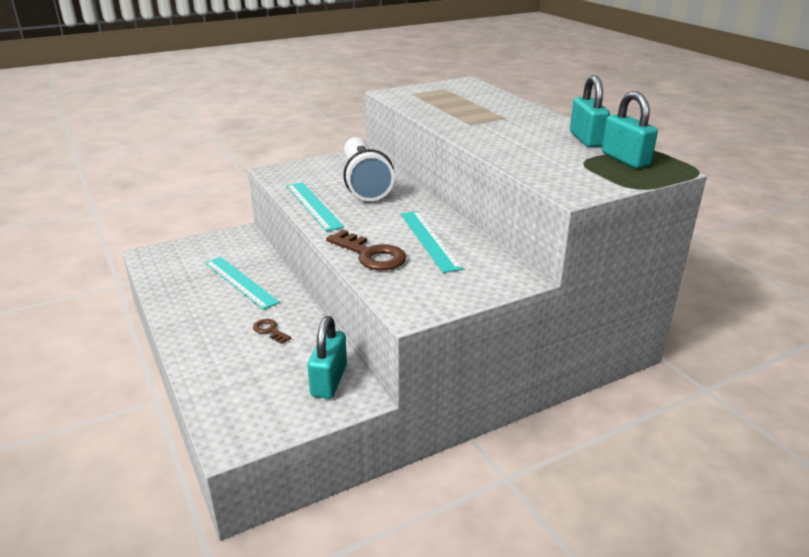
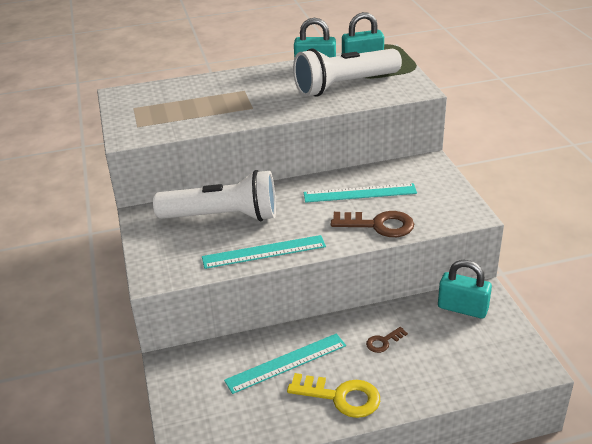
camera: 75 degrees left, 5 degrees up
brown key [326,230,406,270] -> brown key turned 45 degrees clockwise [331,211,414,237]
none -> yellow key [287,373,380,418]
none -> white flashlight [293,48,402,97]

